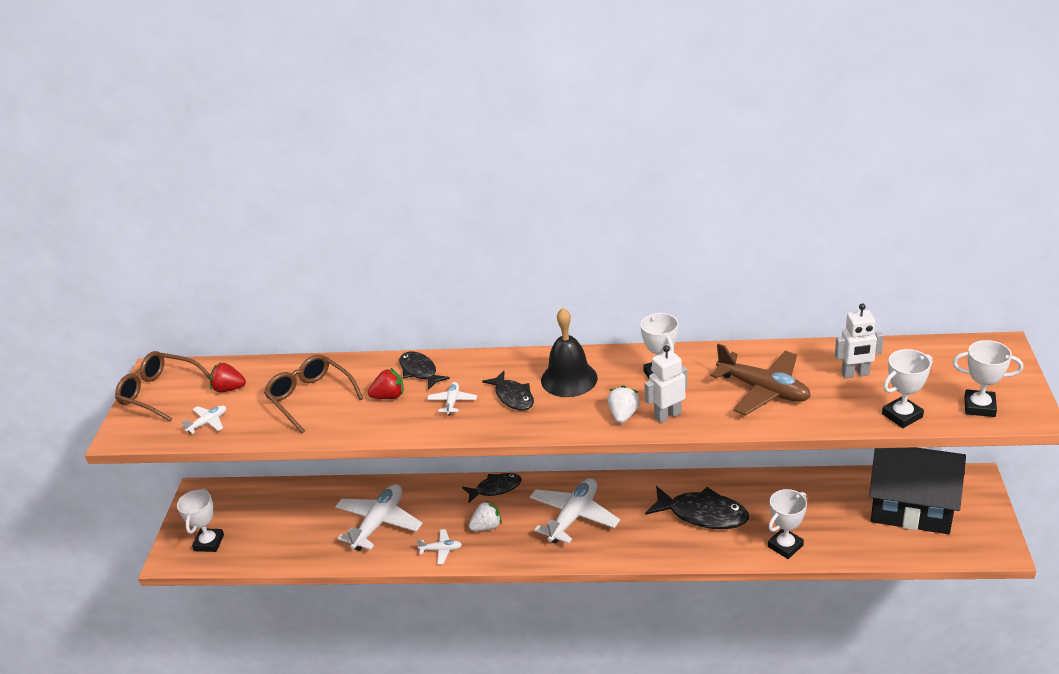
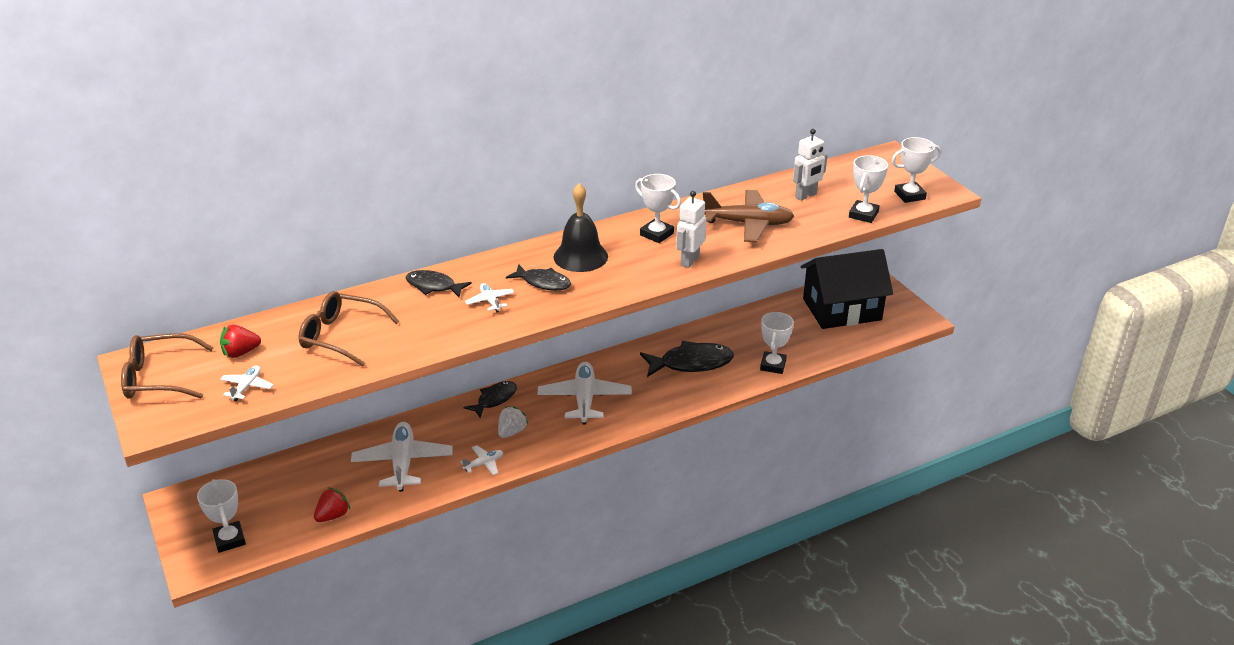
camera: 35 degrees left, 0 degrees up
red strawberry [368,368,404,399] -> red strawberry moved to [314,487,350,522]
white strawberry [607,385,640,423] -> none

